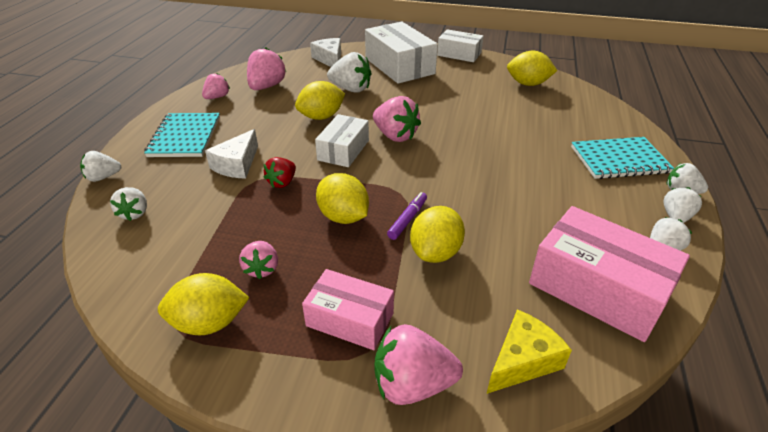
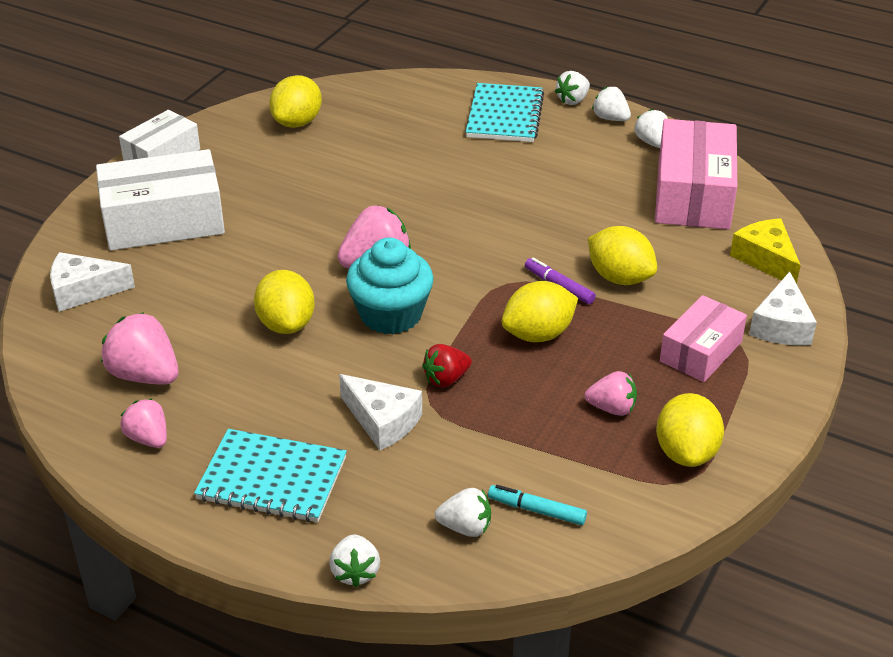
camera: 75 degrees left, 0 degrees up
red strawberry [264,157,296,188] -> red strawberry turned 105 degrees clockwise [422,344,472,388]
white box [315,114,369,167] -> turquoise cupcake [346,238,434,334]
white strawberry [327,52,372,93] -> none
pink strawberry [374,324,463,405] -> white cheese [749,272,817,345]
pink box [529,206,690,342] -> pink box turned 45 degrees counterclockwise [655,119,737,229]
none -> turquoise marker [488,485,587,525]

